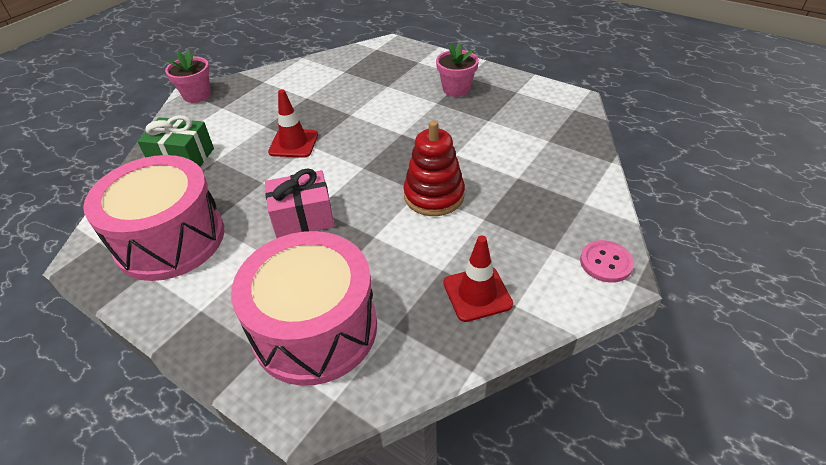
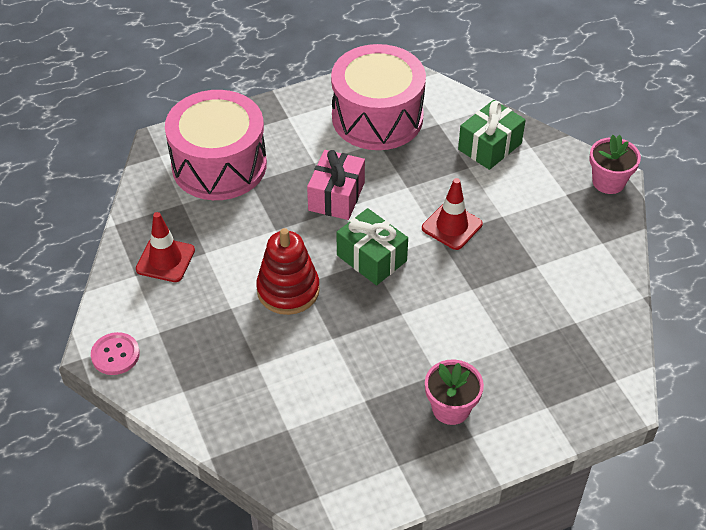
camera: 120 degrees right, 5 degrees up
none -> green gift [336,208,408,285]

